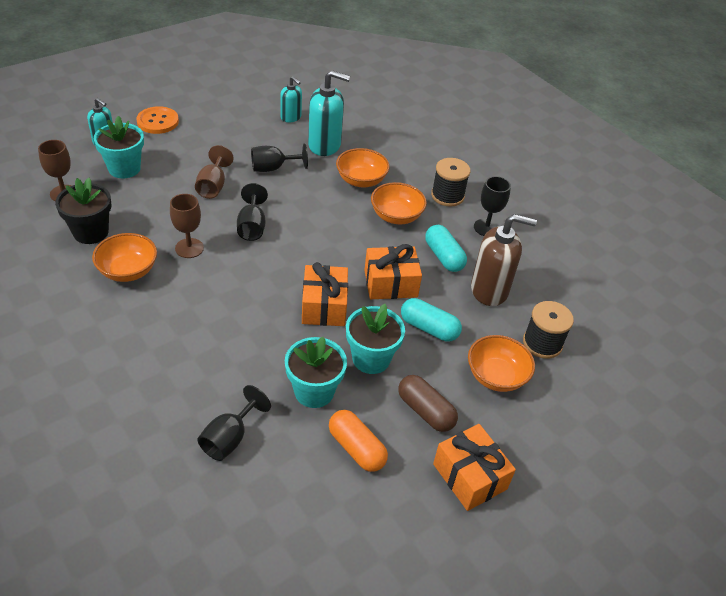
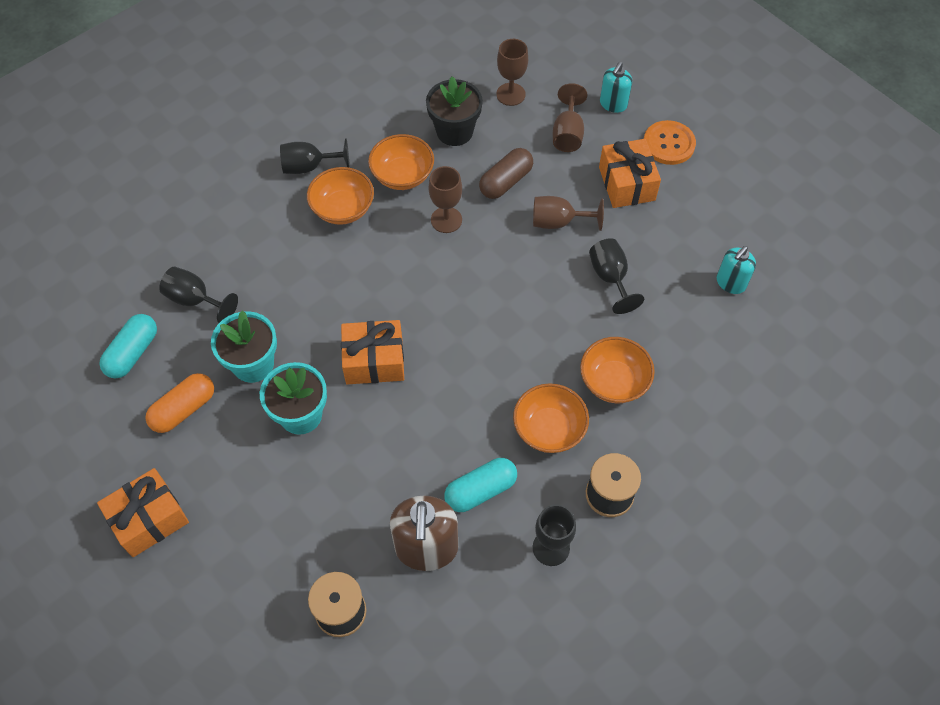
camera: 90 degrees right, 15 degrees up
turquoise flower pot [94,116,144,178] -> brown goblet [553,83,588,152]
black goblet [237,183,268,241] -> black goblet moved to [280,138,350,174]
turquoise soap dispenser [308,70,350,156] -> none
orange gift [364,244,422,299] -> orange gift moved to [599,139,661,208]
brown capsule [398,375,458,432] -> brown capsule moved to [479,148,533,199]
turquoise capsule [401,298,462,341] -> turquoise capsule moved to [99,314,157,379]
orange bowl [468,335,535,392] -> orange bowl moved to [307,167,374,225]

